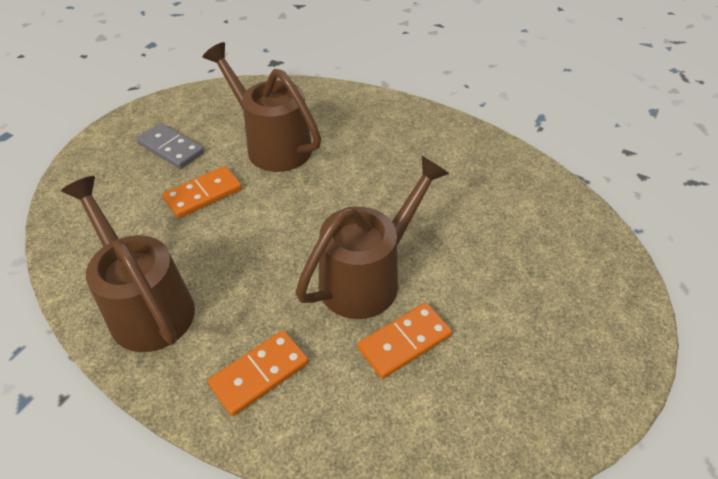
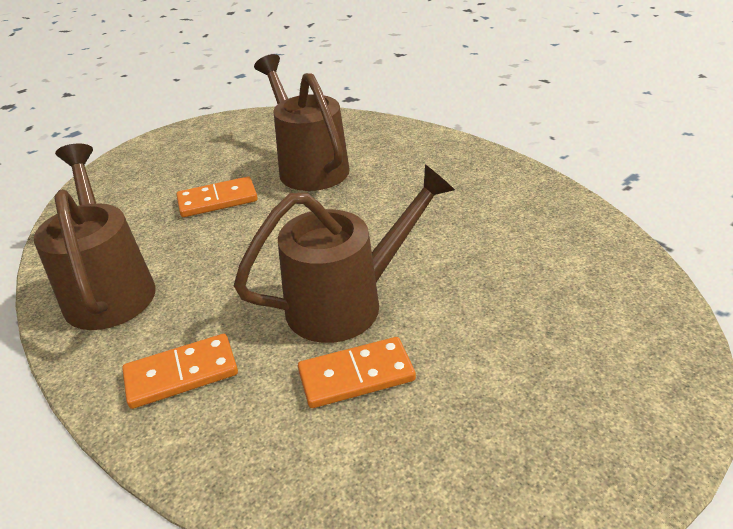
camera: 20 degrees right, 10 degrees down
grey domino [136,123,204,169] -> none

